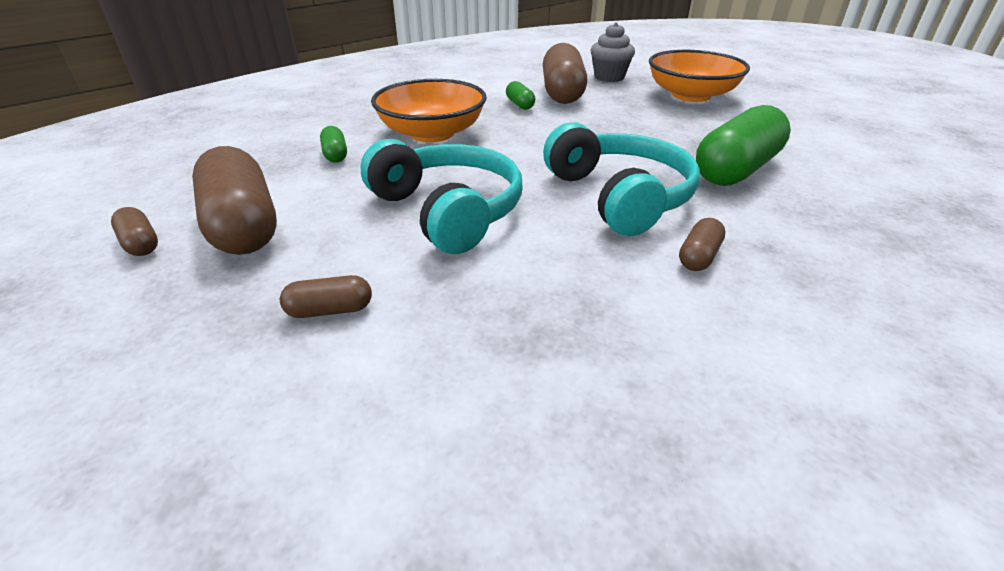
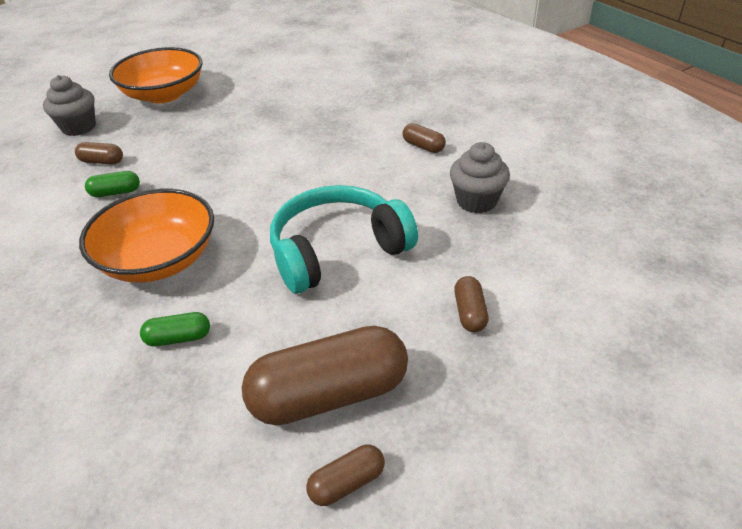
camera: 80 degrees left, 5 degrees up
brown capsule [543,43,587,104] -> brown capsule [75,142,123,165], size x0.45
turquoise headphones [543,122,700,236] -> none
green capsule [696,105,791,186] -> none
none -> grey cupcake [450,142,510,213]

